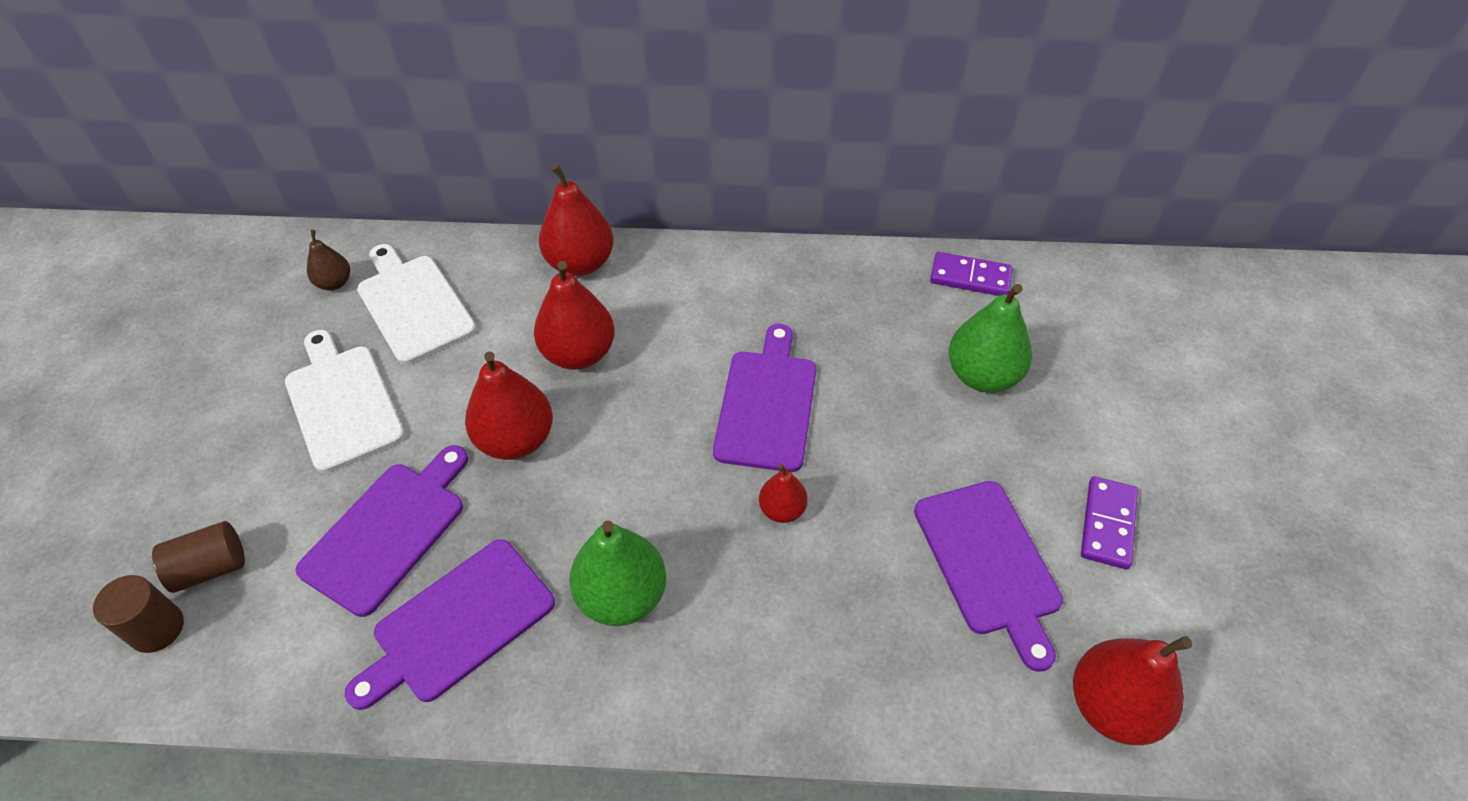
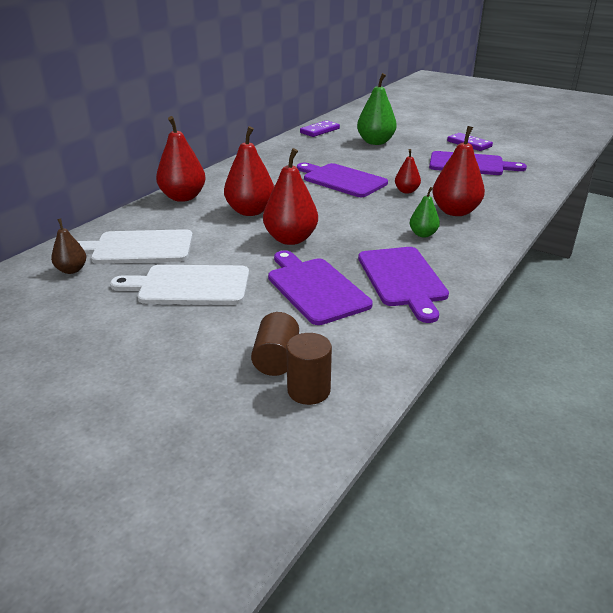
camera: 60 degrees left, 20 degrees down
green pear [569,521,666,626] -> green pear [410,187,440,237], size x0.55
red pear [1073,636,1192,745] -> red pear moved to [433,126,485,216]

